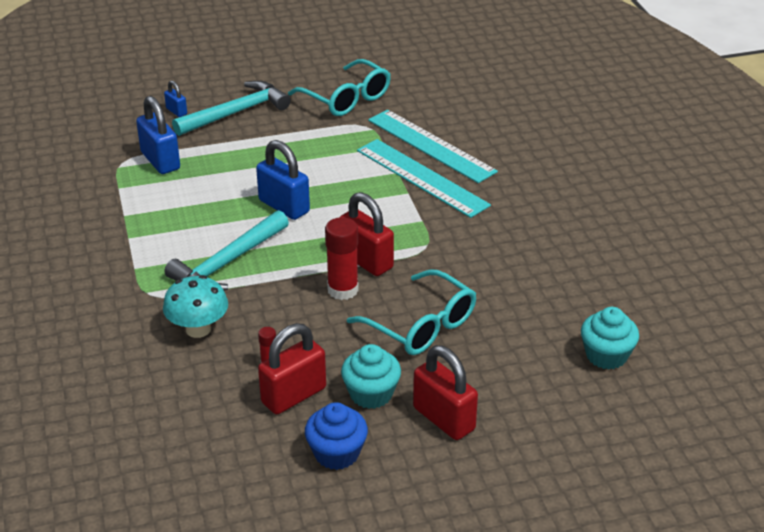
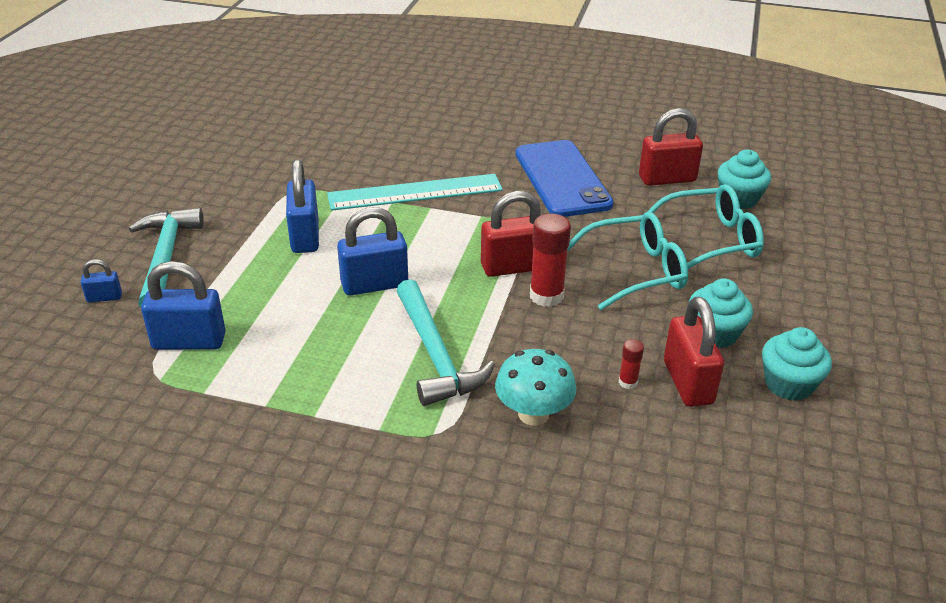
camera: 60 degrees left, 0 degrees up
turquoise glasses [288,59,391,116] -> turquoise glasses moved to [647,184,764,269]
blue cupcake [305,402,368,470] -> turquoise cupcake [762,327,832,401]
turquoise ruler [368,110,498,183] -> none
red padlock [413,345,478,440] -> red padlock moved to [639,108,703,186]
none -> blue padlock [286,159,319,253]
none -> blue phone [516,140,614,217]

